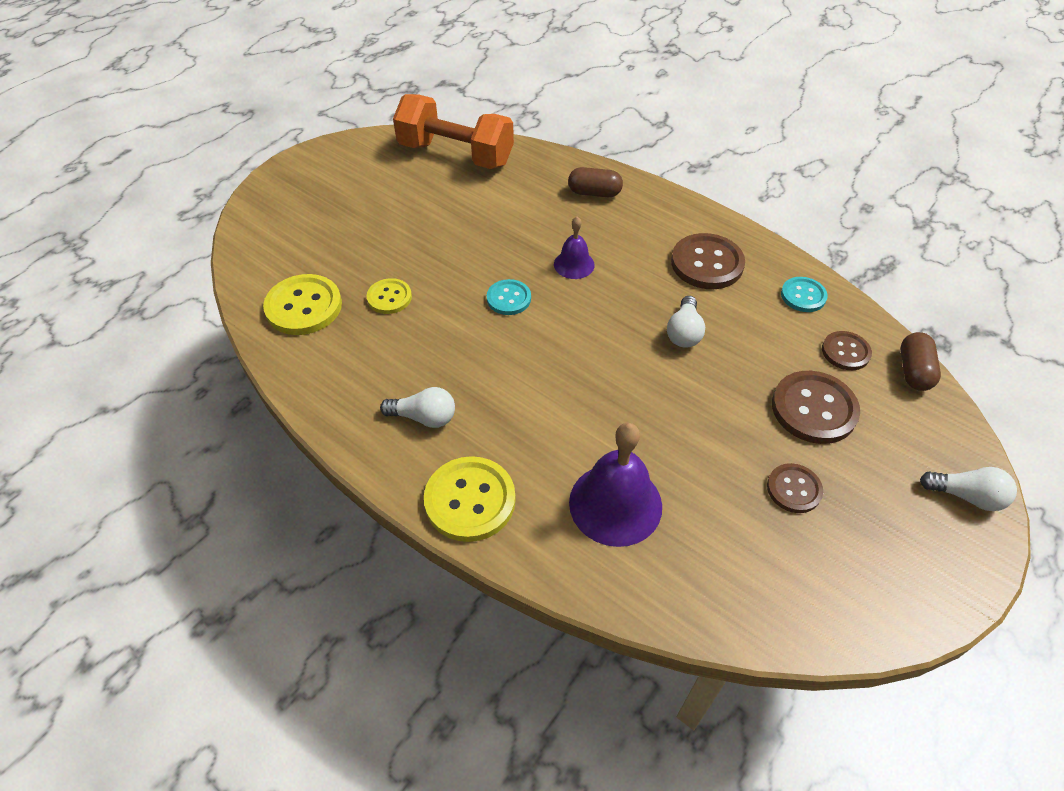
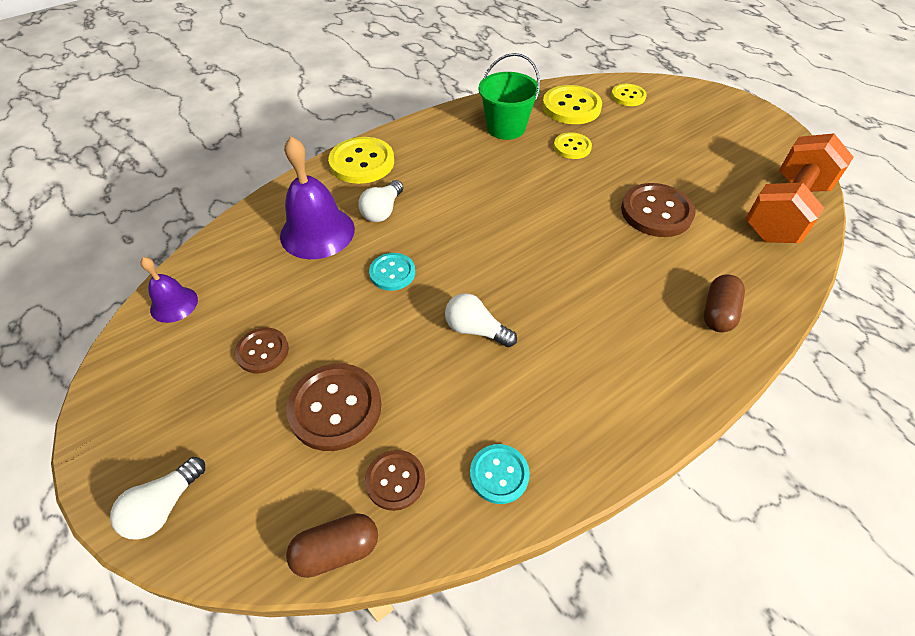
camera: 105 degrees right, 0 degrees up
white light bulb [380,387,455,428] -> white light bulb moved to [358,180,403,222]
turquoise button [487,279,531,315] -> turquoise button moved to [369,253,415,291]
purple bell [554,217,595,279] -> purple bell moved to [140,257,198,323]
brown button [671,233,745,289] -> brown button moved to [621,183,695,237]
brown capsule [901,332,941,391] -> brown capsule turned 45 degrees counterclockwise [286,513,378,578]
none -> green bucket [478,53,540,140]
none -> yellow button [611,84,647,106]

